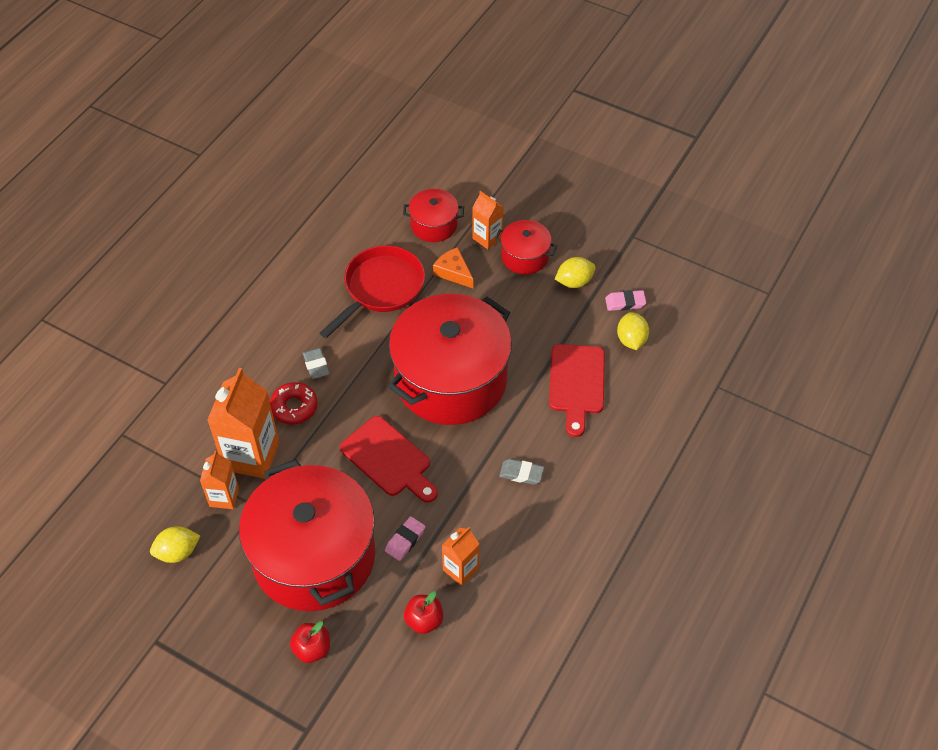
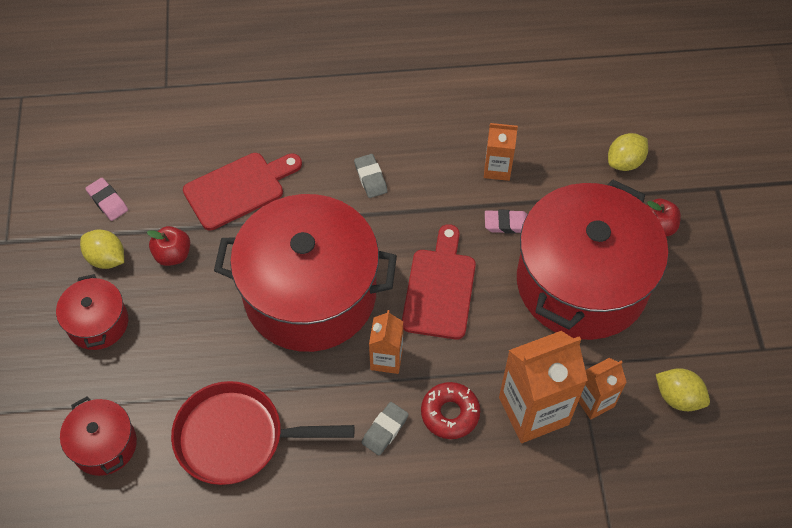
camera: 125 degrees left, 5 degrees up
red apple [404,591,443,634] -> red apple moved to [147,226,190,266]
orange cheese [433,247,473,288] -> none
orange carton [472,191,504,249] -> orange carton moved to [369,310,403,374]
yellow lemon [617,312,649,350] -> yellow lemon moved to [608,133,648,171]

